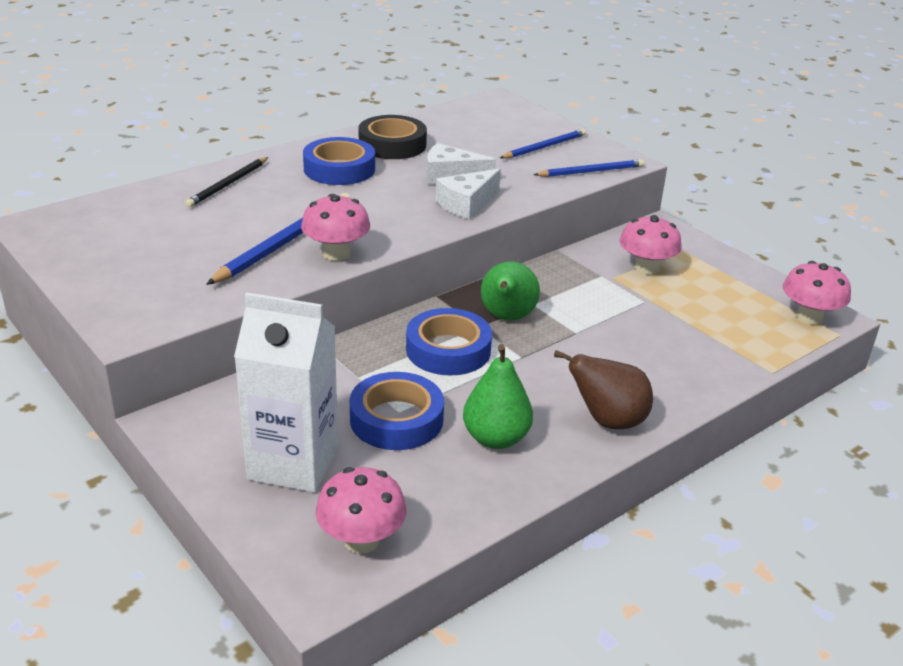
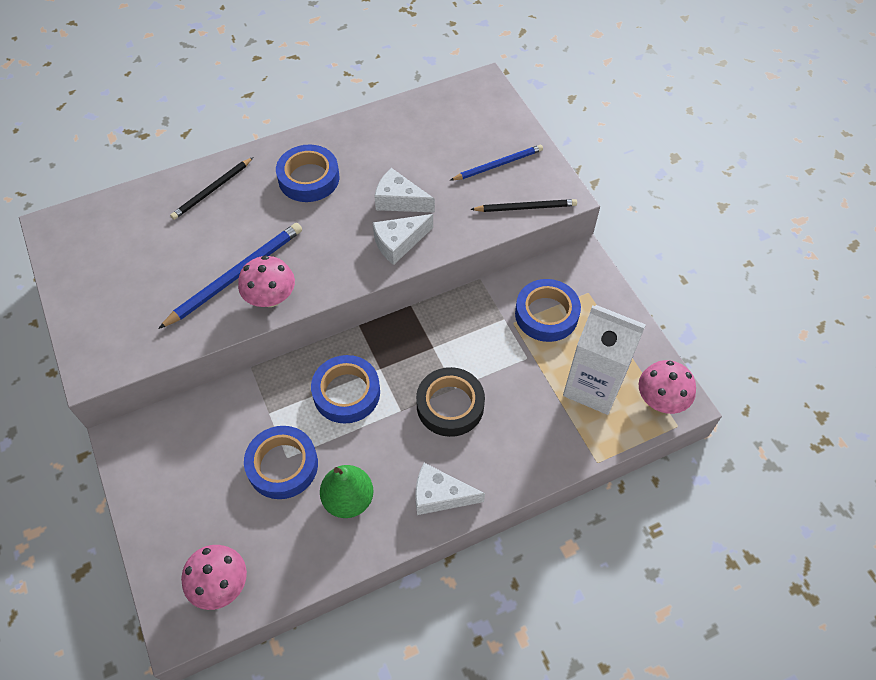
camera: 15 degrees right, 25 degrees up
white carton [234,293,338,493] -> white carton moved to [563,305,646,415]
black tape [359,115,427,159] -> black tape moved to [416,367,485,437]
green pear [481,261,540,321] -> none
blue pencil [533,159,644,177] -> black pencil [470,199,577,212]
brown pear [554,350,653,429] -> white cheese [415,463,485,515]
pink mushroom [620,215,681,275] -> blue tape [515,279,581,342]

